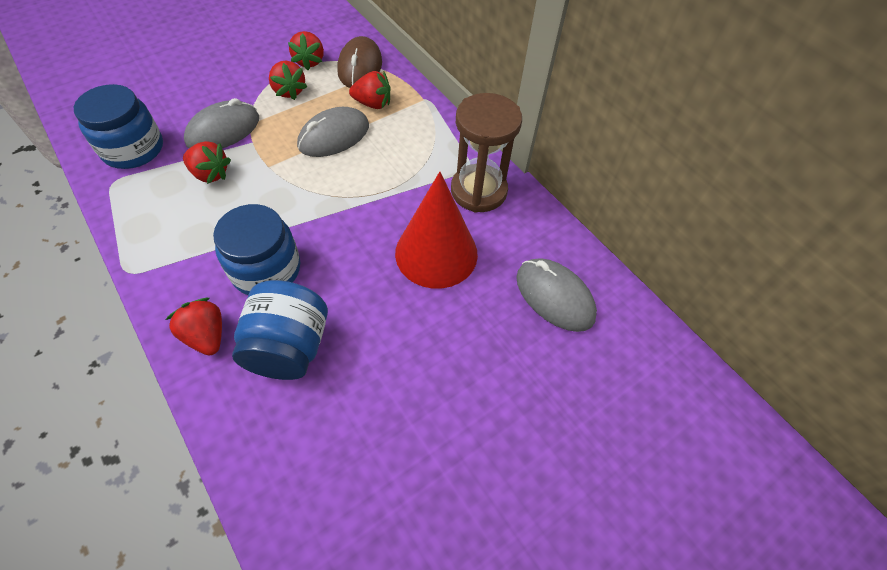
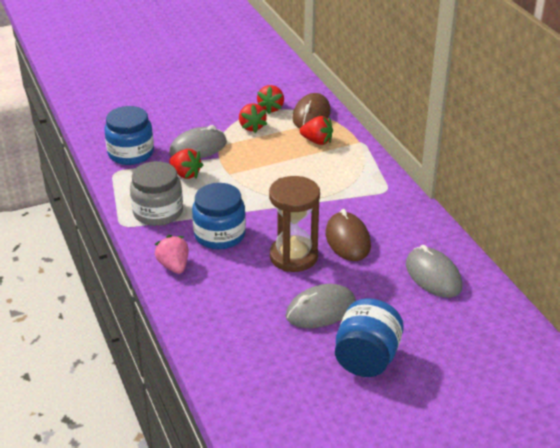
camera: 15 degrees right, 20 degrees down
red strawberry [165,298,222,356] -> pink strawberry [155,235,188,274]
blue jar [232,280,328,380] -> blue jar moved to [335,298,404,377]
grey mouse [297,107,369,157] -> grey mouse moved to [286,284,356,328]
red cone [395,172,478,289] -> brown mouse [326,209,371,261]
brown hourglass [451,93,522,213] -> brown hourglass moved to [269,176,320,272]
none -> grey jar [130,161,183,226]

